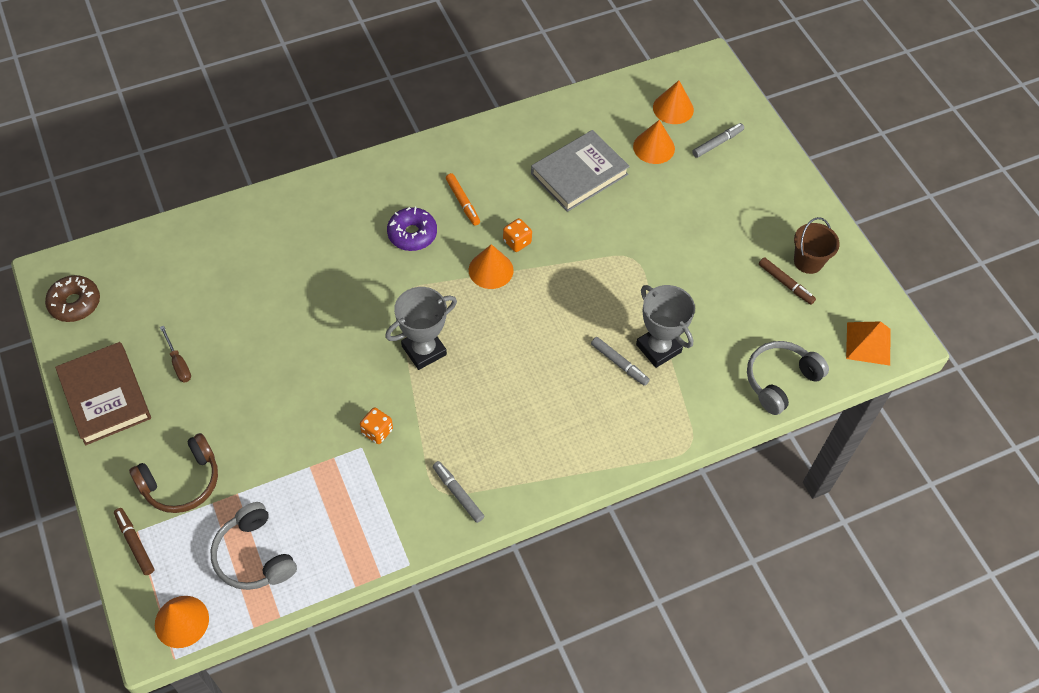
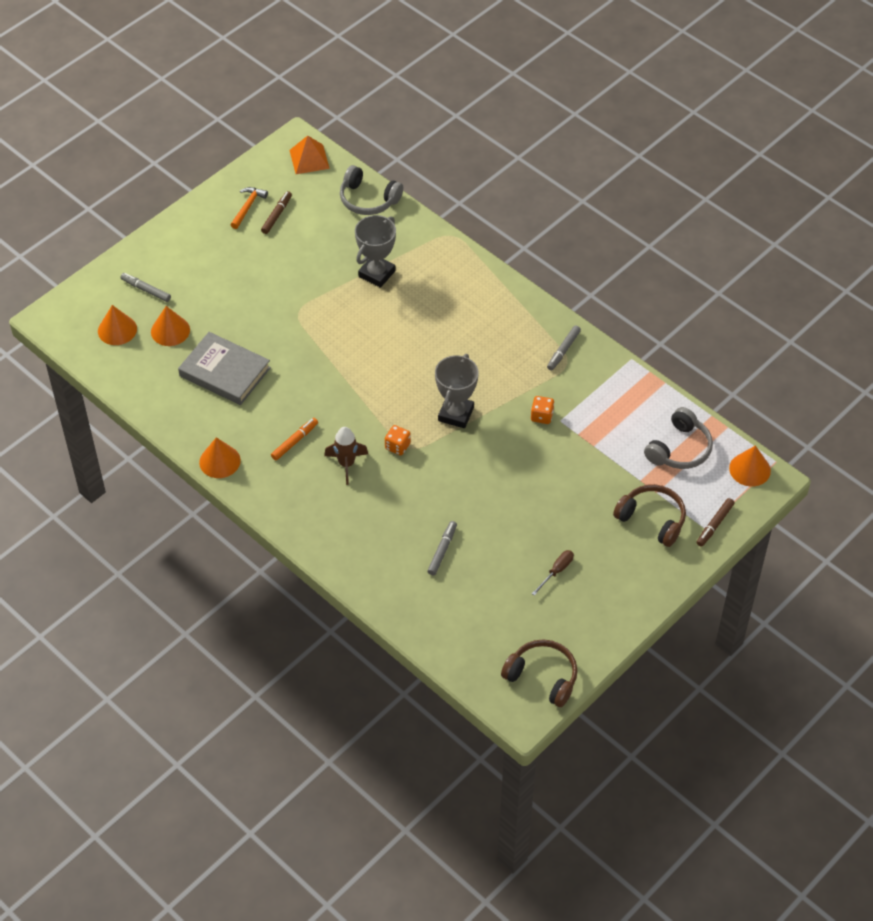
camera: 110 degrees left, 5 degrees down
brown donut [45,275,100,322] -> brown headphones [501,639,578,707]
brown book [55,342,151,445] -> none
grey trophy [385,287,457,370] -> grey trophy turned 75 degrees clockwise [435,354,478,428]
purple donut [387,207,437,251] -> brown rocket [324,427,368,485]
orange cone [469,244,513,289] -> orange cone moved to [199,437,241,478]
orange dice [503,218,532,252] -> orange dice moved to [385,425,411,455]
grey marker [591,337,650,386] -> grey marker moved to [427,521,457,575]
brown bucket [794,217,840,274] -> orange hammer [230,187,268,229]

